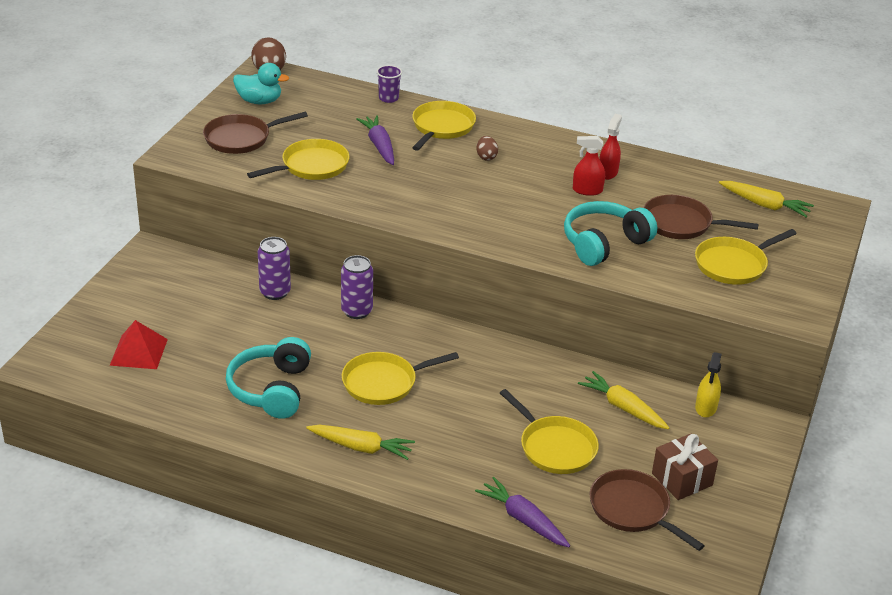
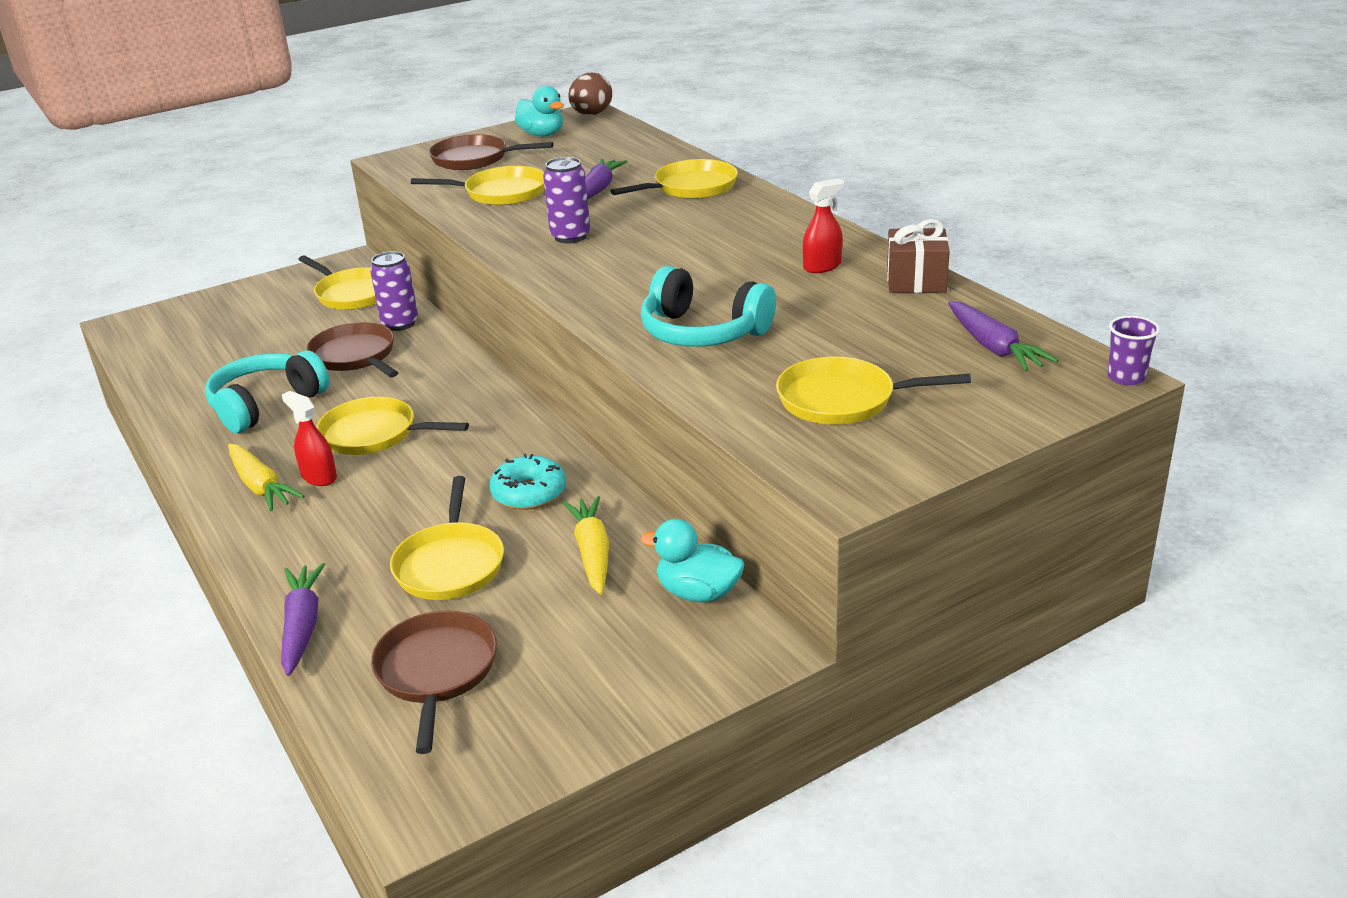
camera: 40 degrees right, 5 degrees down
red pyramid [110,320,168,369] -> none
purple can [341,255,373,319] -> purple can moved to [543,157,590,244]
purple cup [376,65,402,103] -> purple cup moved to [1108,316,1160,385]
brown egg [476,136,498,161] -> none
turquoise headphones [564,201,657,266] -> turquoise headphones turned 150 degrees counterclockwise [641,266,776,347]
red spray bottle [573,136,605,196] -> red spray bottle moved to [282,391,337,486]
brown pan [643,195,759,239] -> brown pan moved to [306,322,398,377]
brown gift [652,434,718,500] -> brown gift moved to [887,219,950,293]
yellow spray bottle [695,352,721,418] -> turquoise duck [640,519,745,603]
yellow carrot [719,181,814,217] -> purple carrot [948,301,1058,371]
none -> yellow pan [298,255,376,310]
none -> turquoise donut [489,453,566,510]

